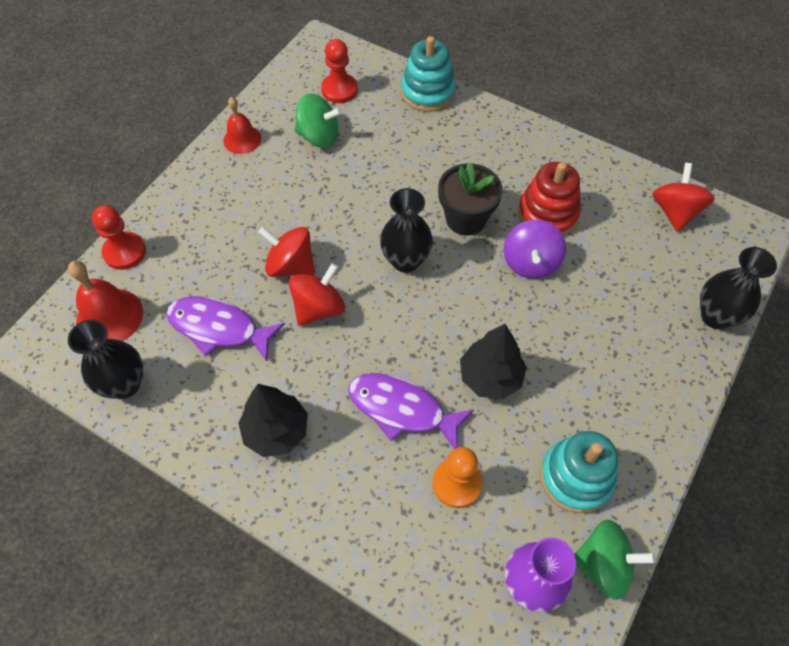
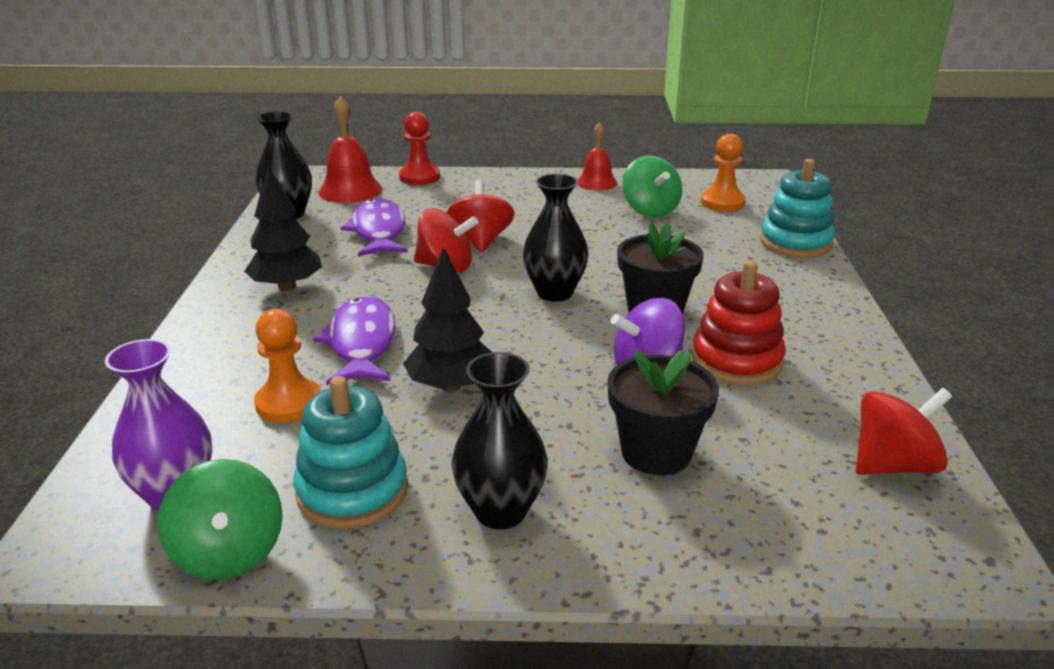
camera: 60 degrees right, 30 degrees down
red pawn [321,39,358,103] -> orange pawn [701,134,746,212]
black vase [700,247,777,329] -> black vase moved to [452,352,548,529]
none -> black flower pot [607,349,719,475]

